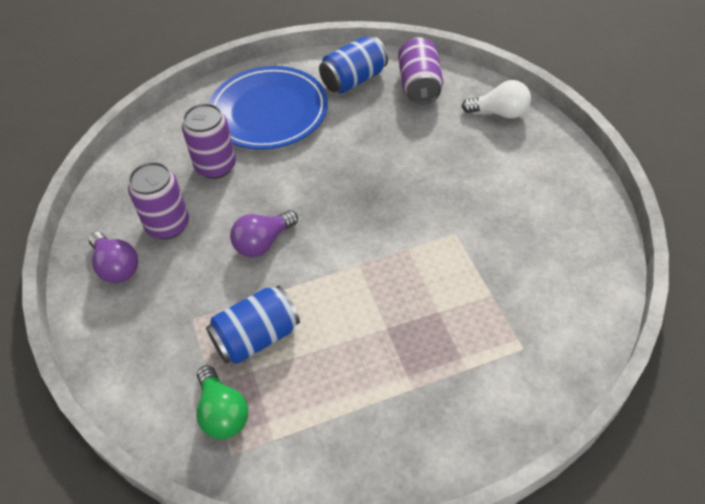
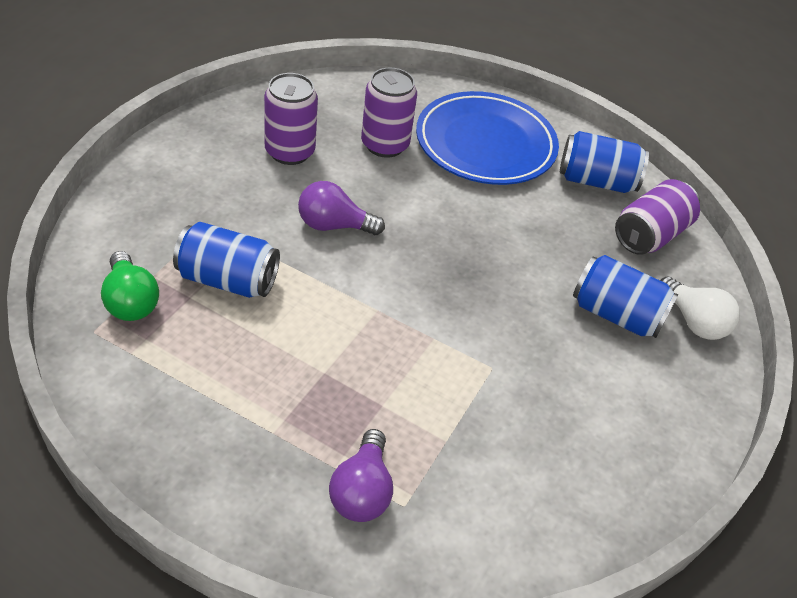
camera: 40 degrees right, 5 degrees down
purple light bulb [88,232,138,283] -> purple light bulb moved to [329,429,393,522]
green light bulb [196,365,248,439] -> green light bulb turned 45 degrees counterclockwise [101,251,159,321]
none -> blue can [573,255,679,338]

